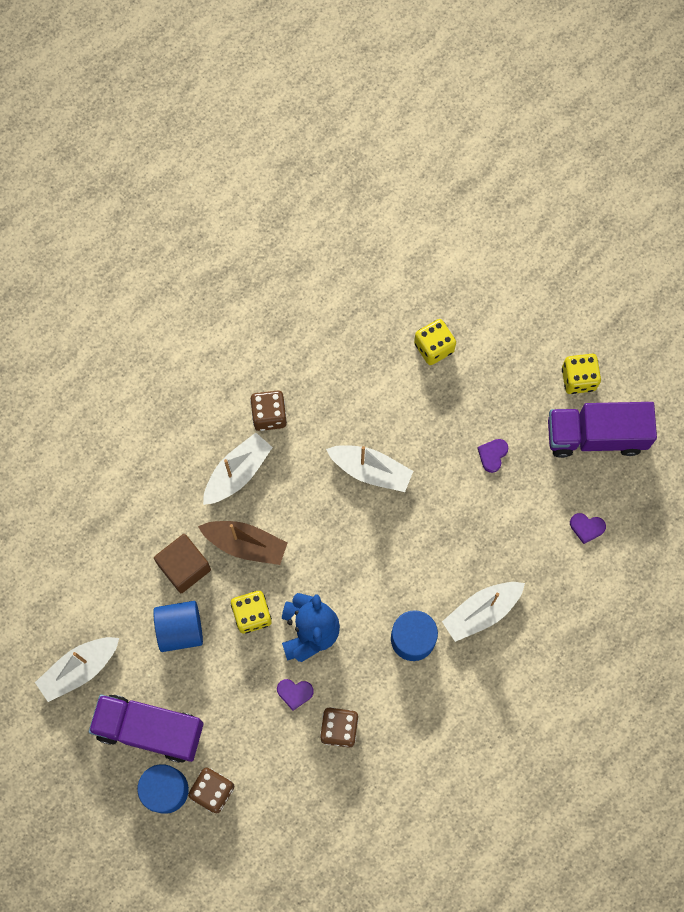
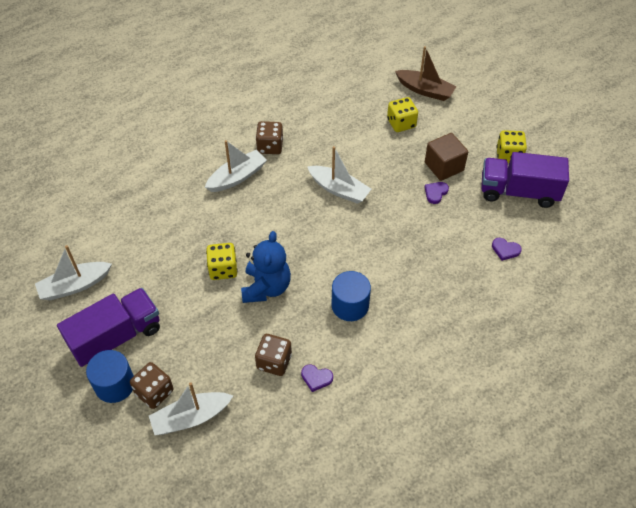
camera: 10 degrees right, 20 degrees down
purple truck [89,694,204,763] -> purple truck turned 120 degrees clockwise [57,288,160,367]
blue cylinder [153,601,203,652] -> none
brown cube [154,534,211,593] -> brown cube moved to [425,133,468,181]
brown boat [198,521,287,565] -> brown boat moved to [395,46,457,101]
purple heart [277,679,314,711] -> purple heart moved to [301,365,333,392]
white boat [442,582,525,642] -> white boat moved to [149,382,233,435]

